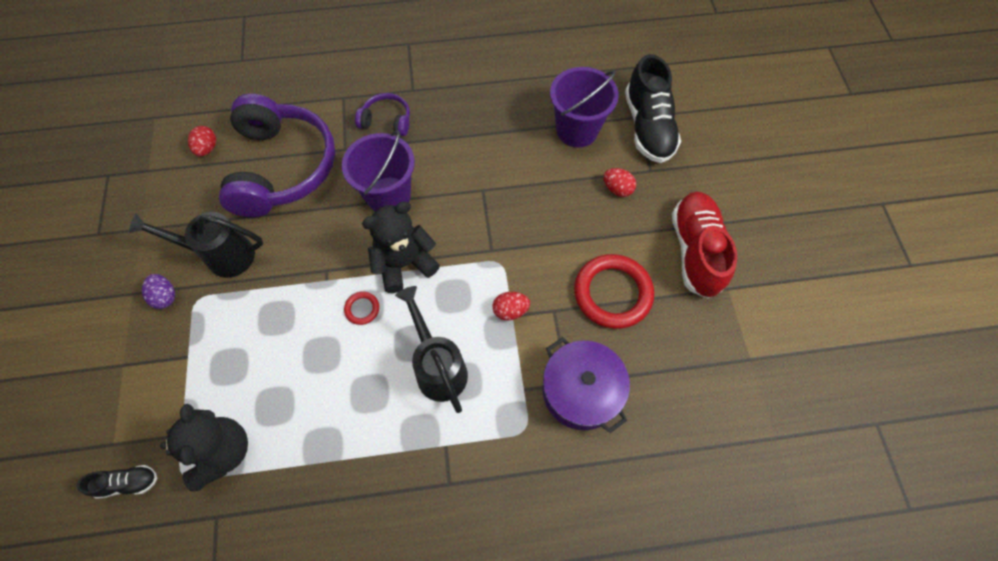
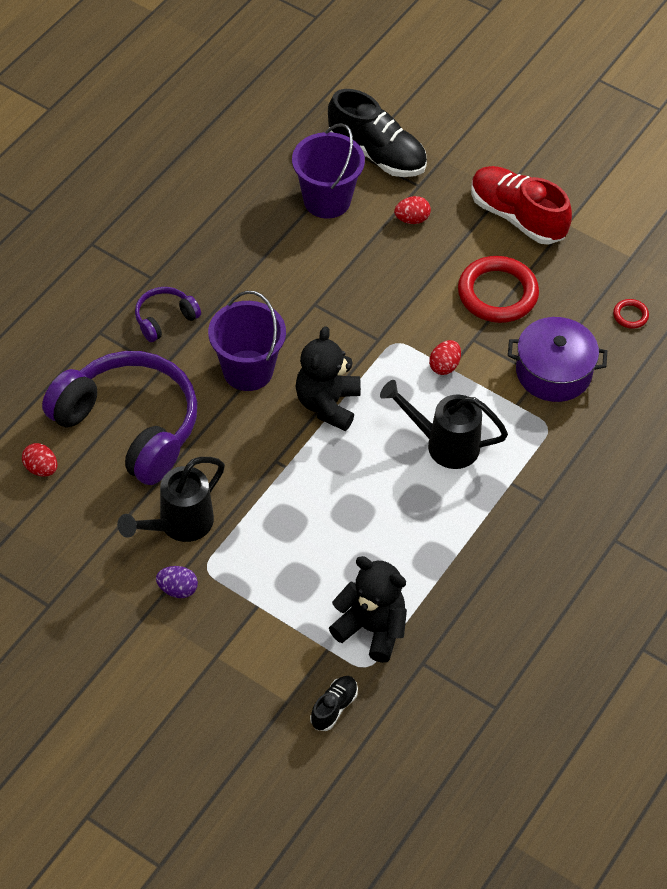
camera: 50 degrees left, 10 degrees down
red ring [344,292,379,325] -> red ring moved to [613,299,649,329]

